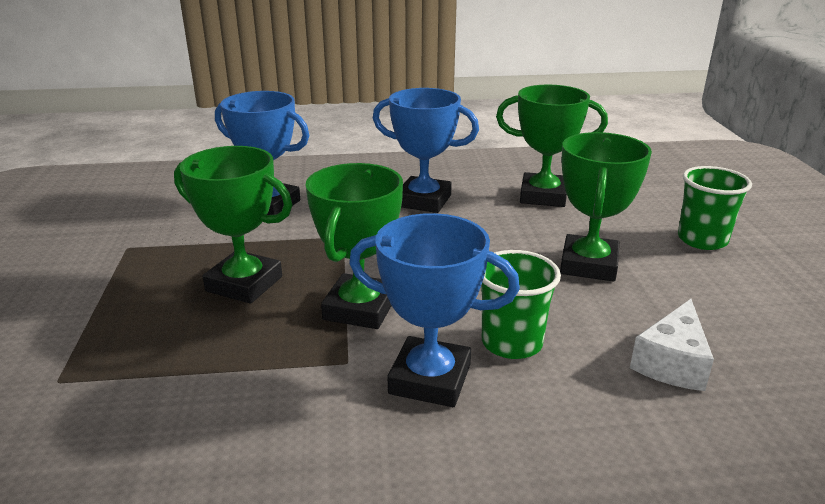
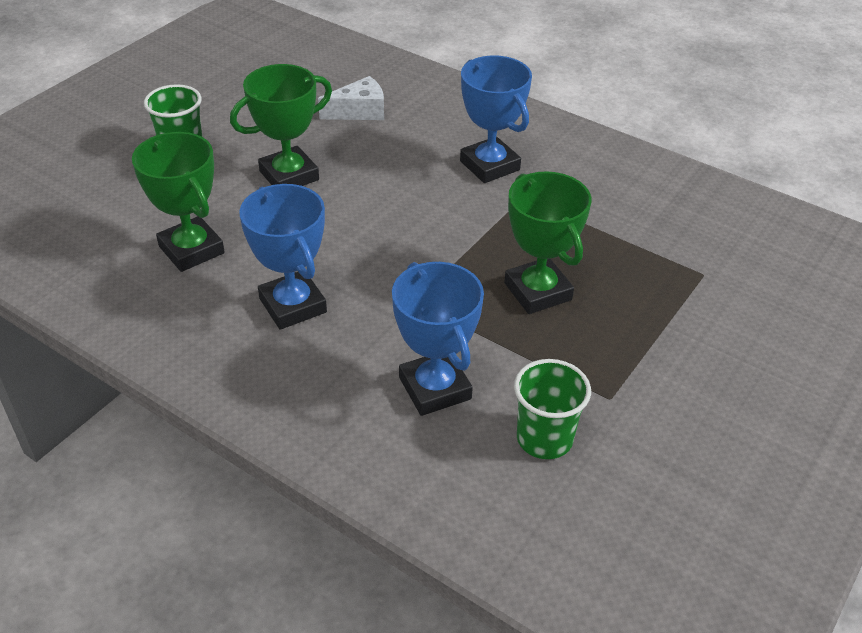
camera: 140 degrees left, 15 degrees up
green trophy [306,163,403,329] -> none
green cup [481,250,561,359] -> green cup moved to [514,359,591,459]

